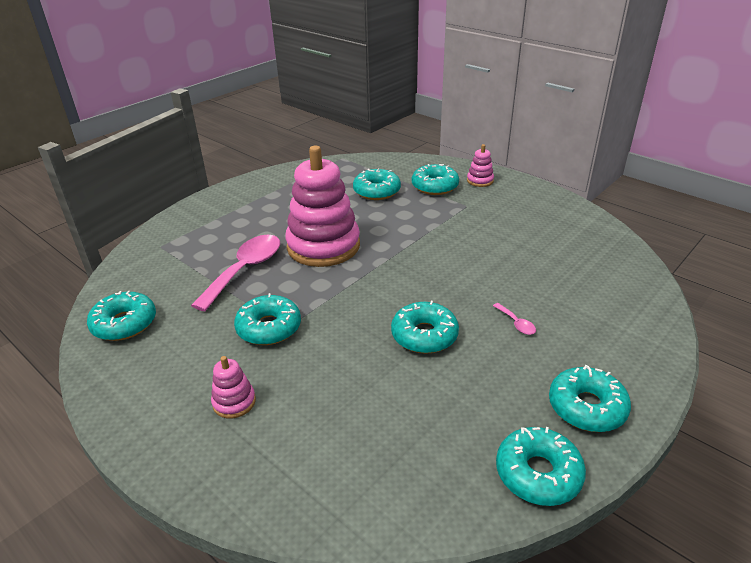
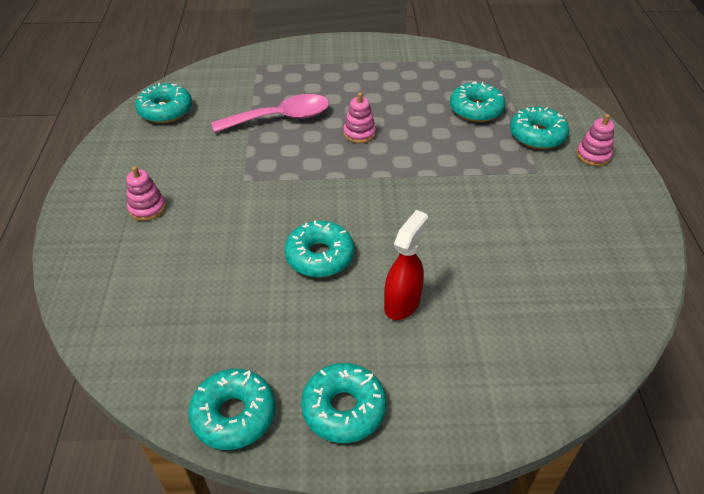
camera: 45 degrees right, 10 degrees up
turquoise donut [234,293,301,345] -> none
pink stacking toy [285,146,360,267] -> pink stacking toy [344,92,376,143], size x0.43
pink spoon [493,303,536,335] -> red spray bottle [384,210,428,320]

